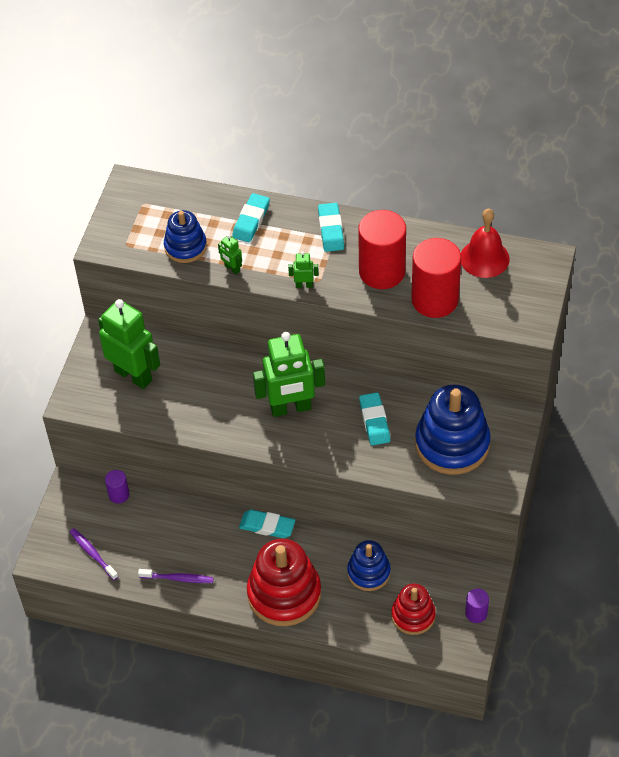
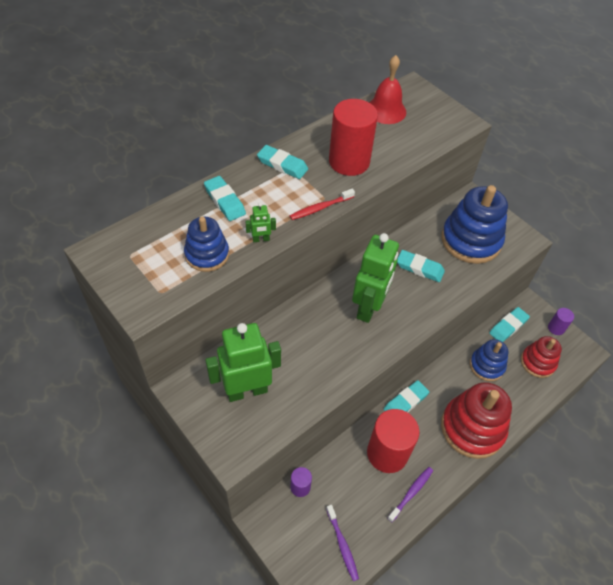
camera: 60 degrees left, 0 degrees up
purple toothbrush [70,528,118,580] -> purple toothbrush turned 105 degrees counterclockwise [326,505,359,581]
green robot [288,251,319,288] -> red toothbrush [290,189,355,220]
red cylinder [412,238,461,318] -> red cylinder moved to [367,409,420,473]
none -> turquoise eraser [489,307,530,342]

